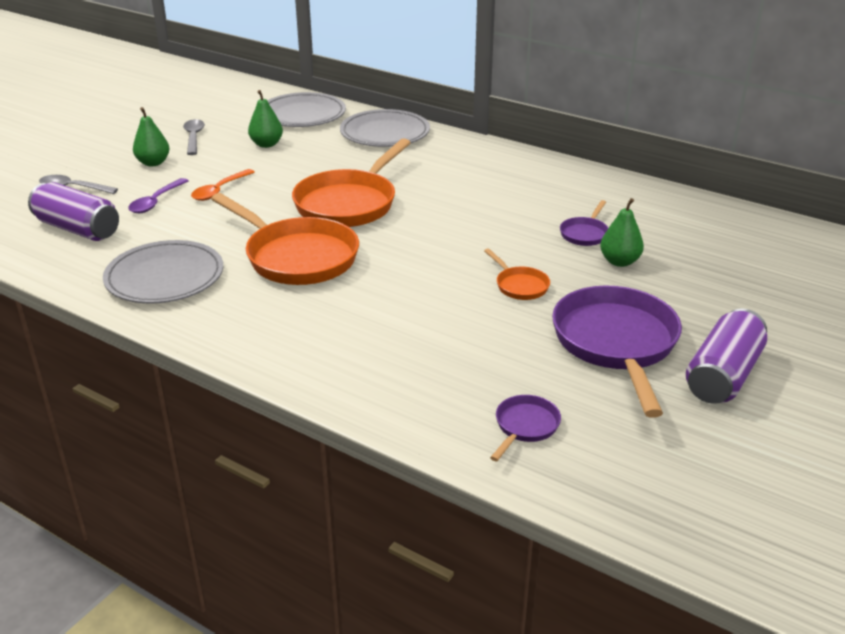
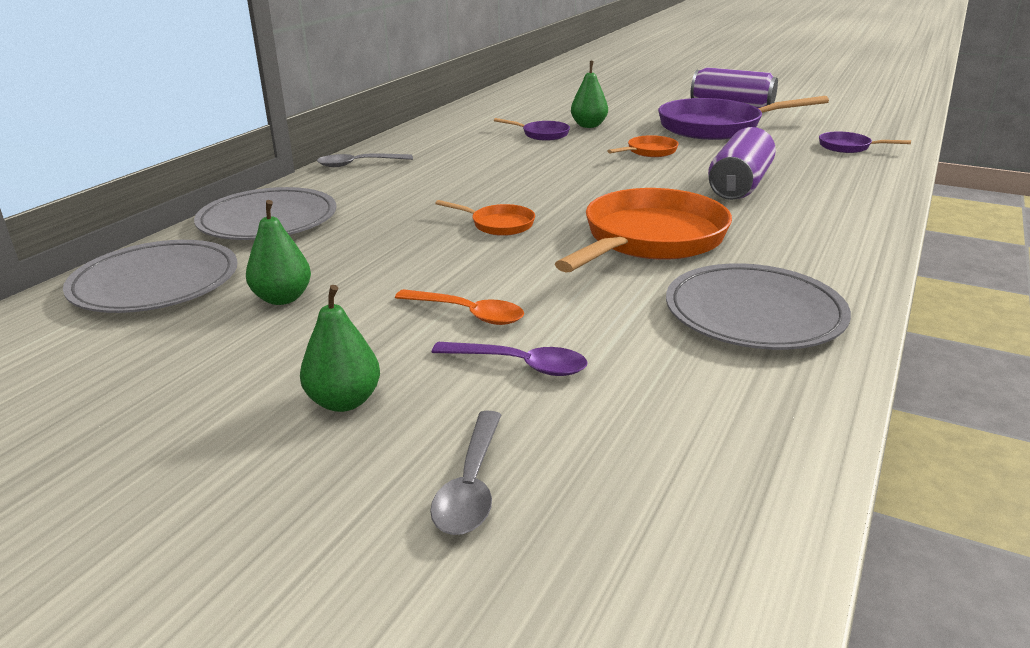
camera: 95 degrees left, 5 degrees down
purple can [28,182,119,241] -> purple can moved to [708,127,776,200]
grey spoon [183,119,205,155] -> grey spoon moved to [317,153,413,167]
orange pan [292,138,411,227] -> orange pan [435,200,535,236], size x0.46

